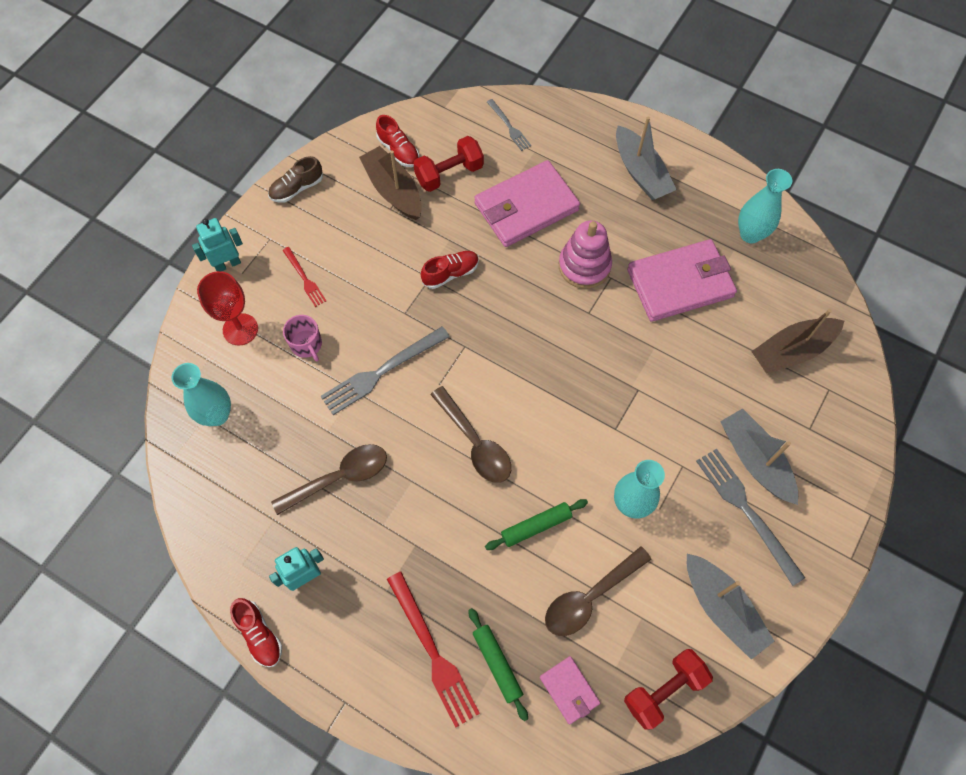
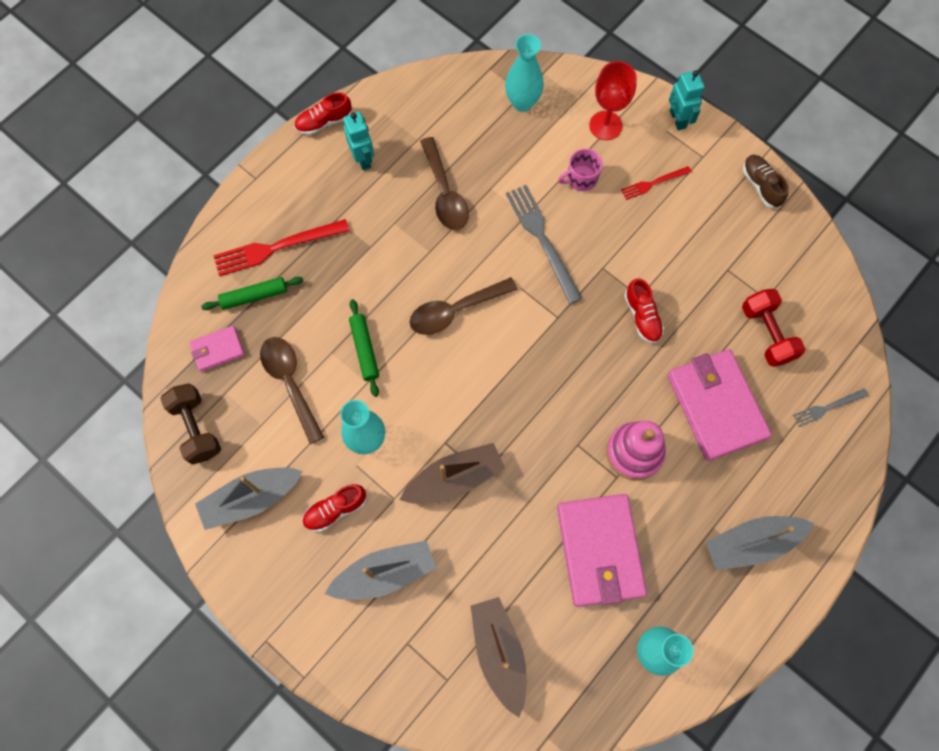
camera: 100 degrees right, 5 degrees up
brown boat [359,146,422,220] -> brown boat moved to [400,443,505,504]
red shoe [376,115,419,167] -> red shoe moved to [302,484,366,532]
red dumbbell [624,649,713,729] -> brown dumbbell [160,383,221,465]
grey fork [696,449,805,586] -> none

